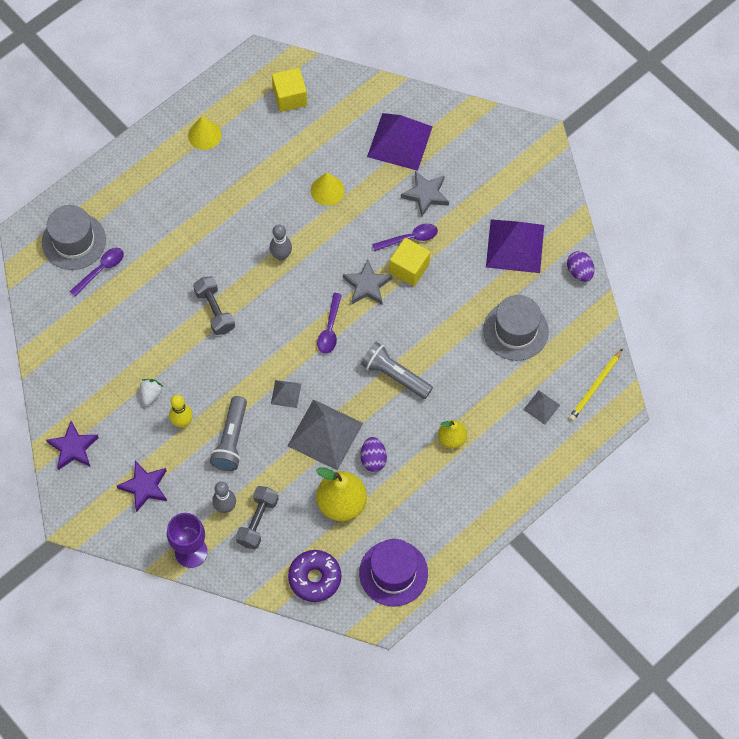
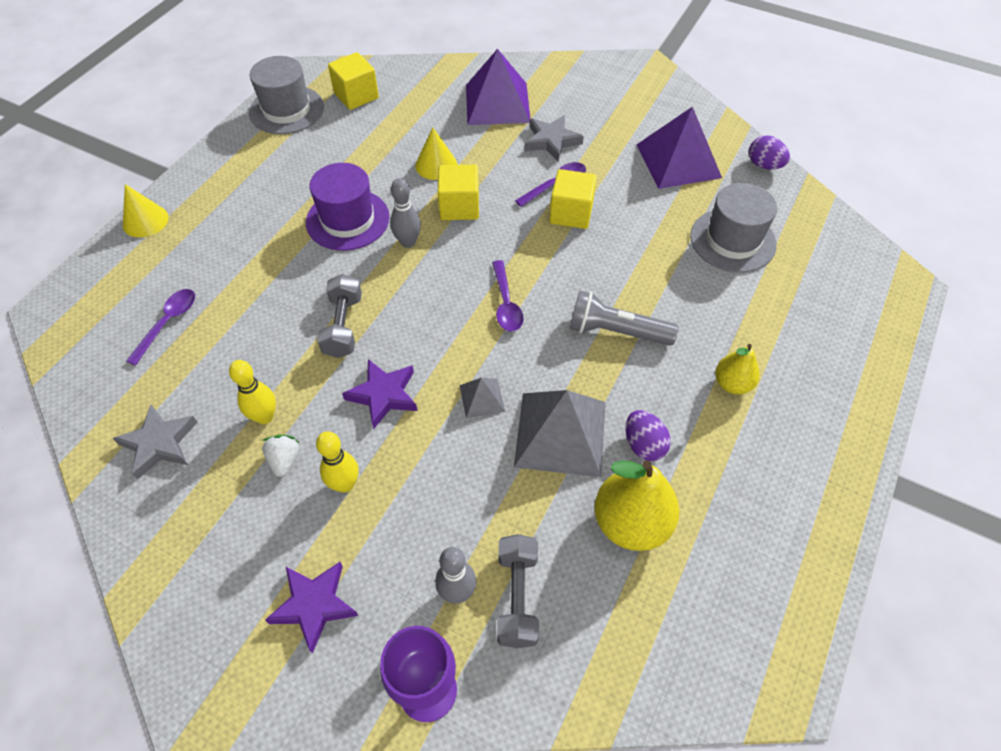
camera: 20 degrees left, 10 degrees down
grey hat [42,205,106,270] -> grey hat moved to [249,56,324,134]
purple star [46,421,99,470] -> purple star moved to [342,359,417,429]
yellow cone [188,117,222,150] -> yellow cone moved to [123,184,169,238]
grey dumbbell [193,276,235,335] -> grey dumbbell turned 45 degrees clockwise [317,274,362,358]
grey flashlight [210,396,247,471] -> none
purple donut [288,550,341,602] -> none
grey star [343,259,392,305] -> grey star moved to [113,405,198,480]
purple hat [359,539,428,606] -> purple hat moved to [306,163,390,251]
grey pyramid [523,390,560,425] -> none
yellow pencil [569,349,623,421] -> none
none -> yellow bowling pin [229,360,276,424]
none -> yellow cube [438,165,479,220]

